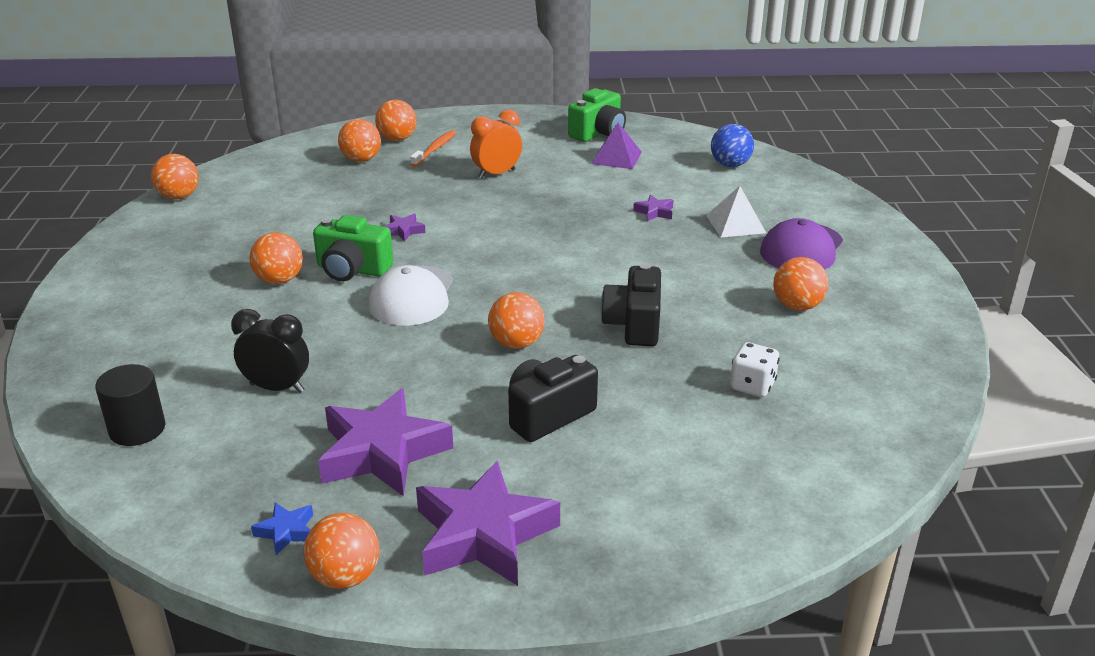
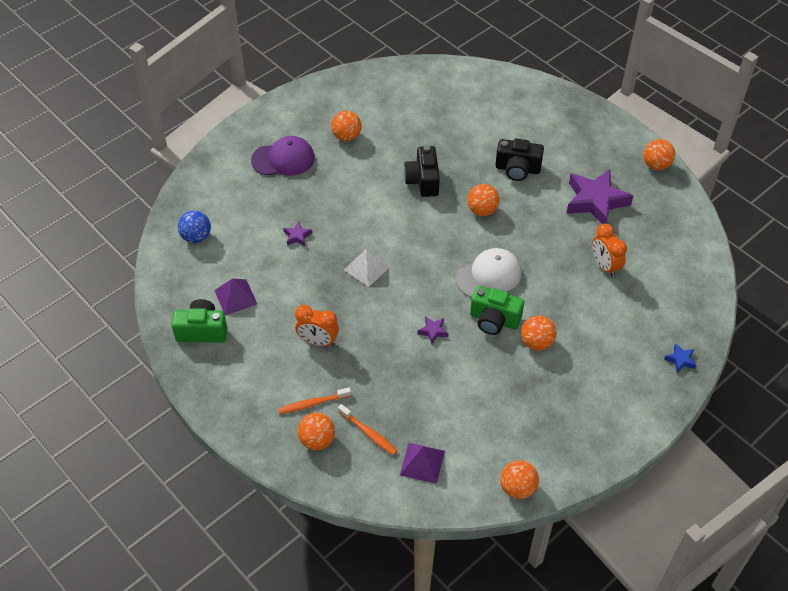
camera: 130 degrees left, 20 degrees up
black cylinder [95,364,166,446] -> none
black clock [231,309,309,393] -> orange clock [592,223,627,277]
blue star [251,502,313,555] -> blue star moved to [664,343,697,373]
green camera [313,215,393,281] -> green camera turned 135 degrees clockwise [470,286,524,335]
orange ball [338,119,381,162] -> orange toothbrush [338,404,397,455]
purple star [416,461,560,586] -> none
black camera [601,263,661,346] -> black camera turned 120 degrees clockwise [404,145,440,197]
white pyramid [706,186,766,237] -> white pyramid moved to [344,249,391,287]
white dice [730,342,780,397] -> none
none -> purple pyramid [400,443,445,484]

